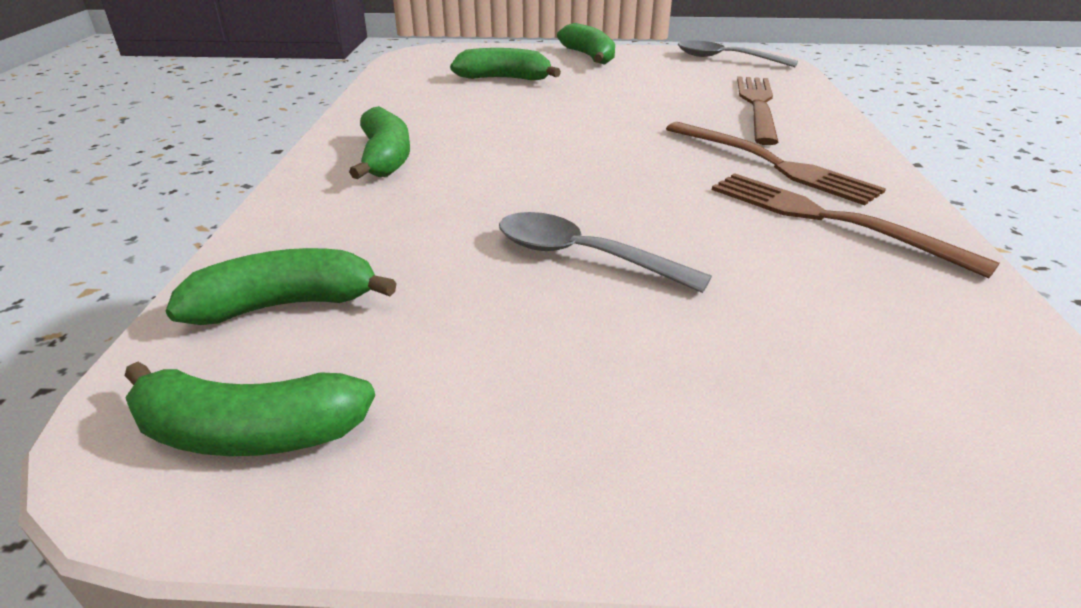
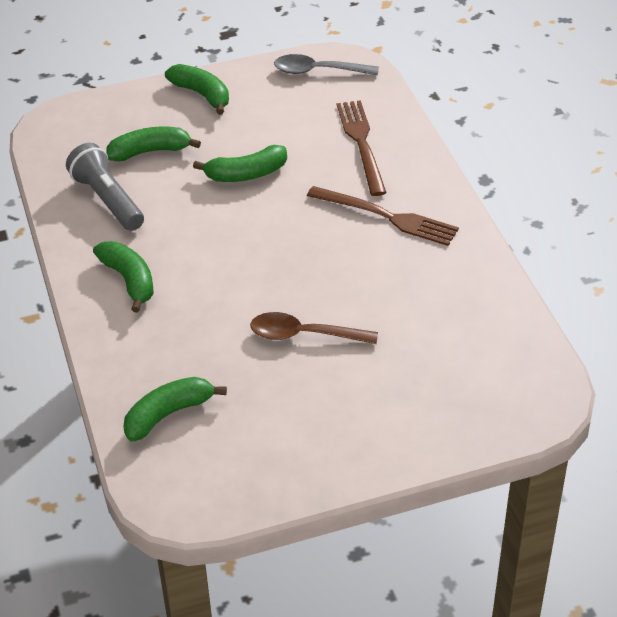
camera: 20 degrees left, 10 degrees up
green banana [125,362,375,456] -> green banana moved to [193,145,287,182]
grey spoon [499,212,712,293] -> brown spoon [250,312,378,344]
brown fork [712,173,1000,278] -> none
none -> grey flashlight [66,143,144,231]

